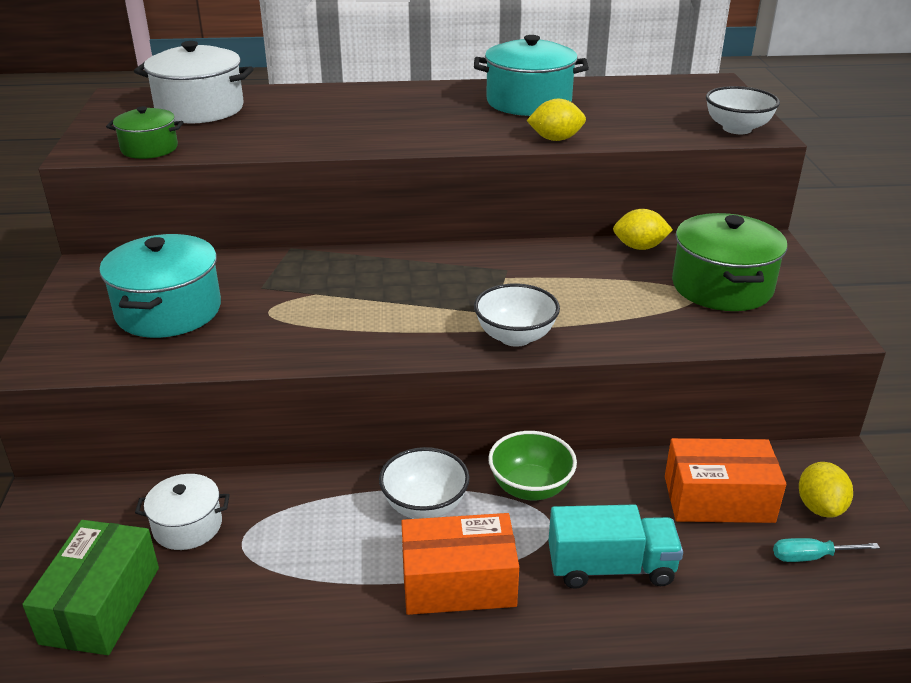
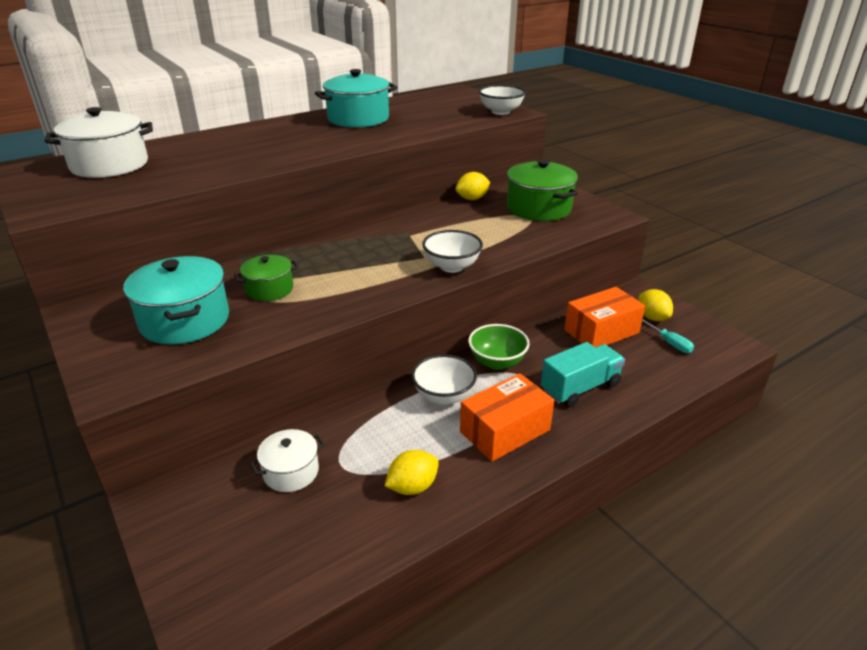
camera: 30 degrees left, 0 degrees up
green box [22,520,159,655] -> none
green pot [106,106,183,159] -> green pot moved to [234,255,299,301]
yellow lemon [527,99,586,141] -> yellow lemon moved to [385,450,439,495]
turquoise screwdriver [773,538,880,562] -> turquoise screwdriver turned 90 degrees counterclockwise [642,319,694,353]

